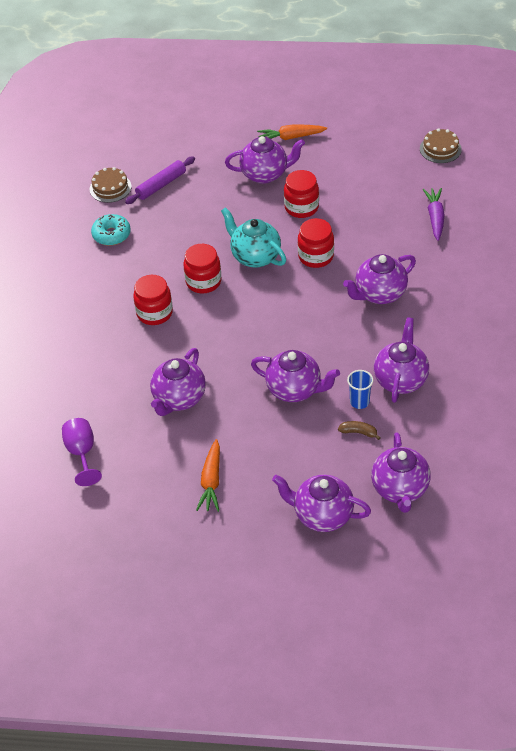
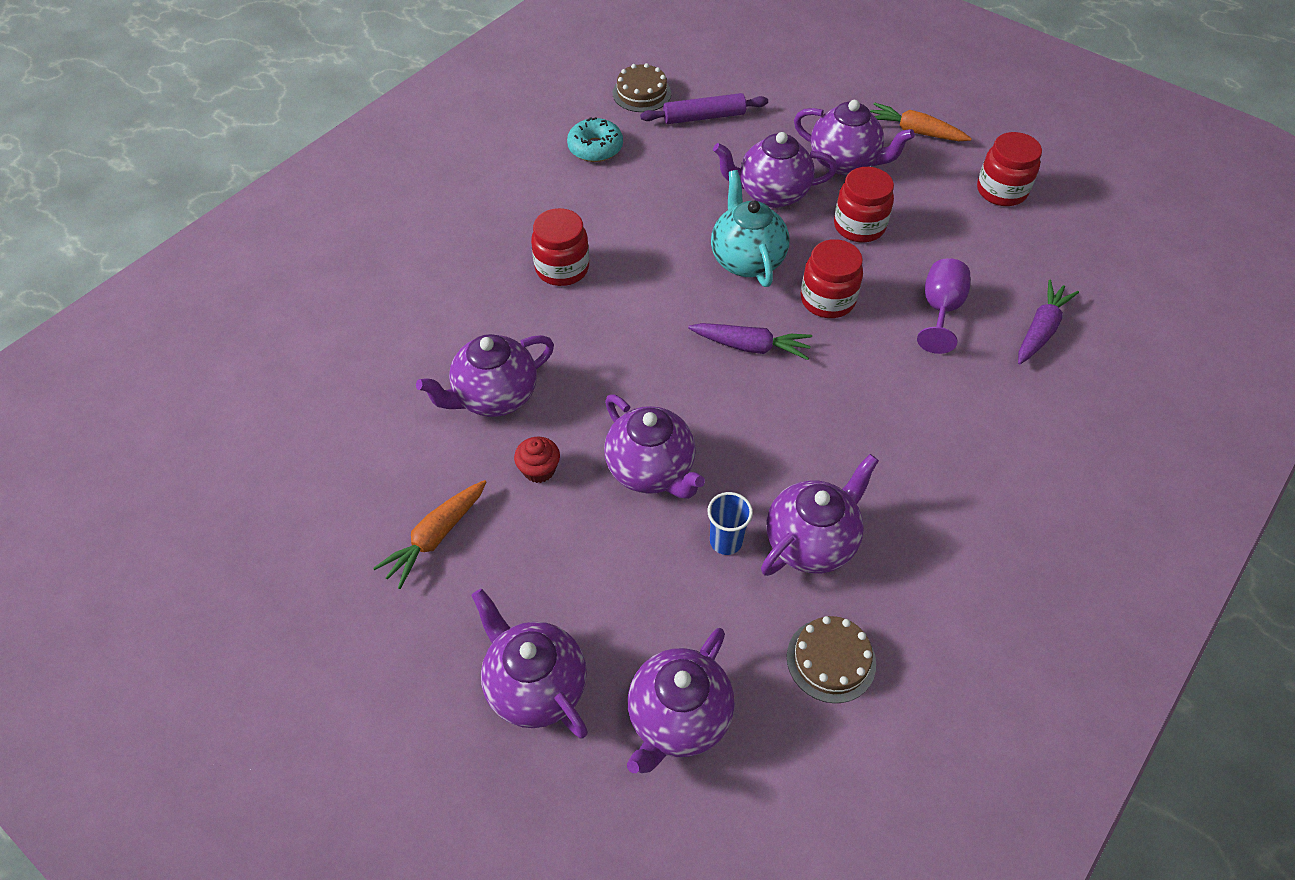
camera: 30 degrees right, 5 degrees up
purple goblet [62,418,102,486] -> purple goblet moved to [917,258,970,354]
red jar [184,244,221,293] -> red jar moved to [977,132,1042,206]
brown banana [338,421,380,440] -> none
purple teapot [343,254,416,304] -> purple teapot moved to [713,132,837,208]
brown cake [420,128,462,163] -> brown cake moved to [787,616,876,703]
none -> red cupcake [514,437,560,483]
none -> purple carrot [688,323,812,360]

